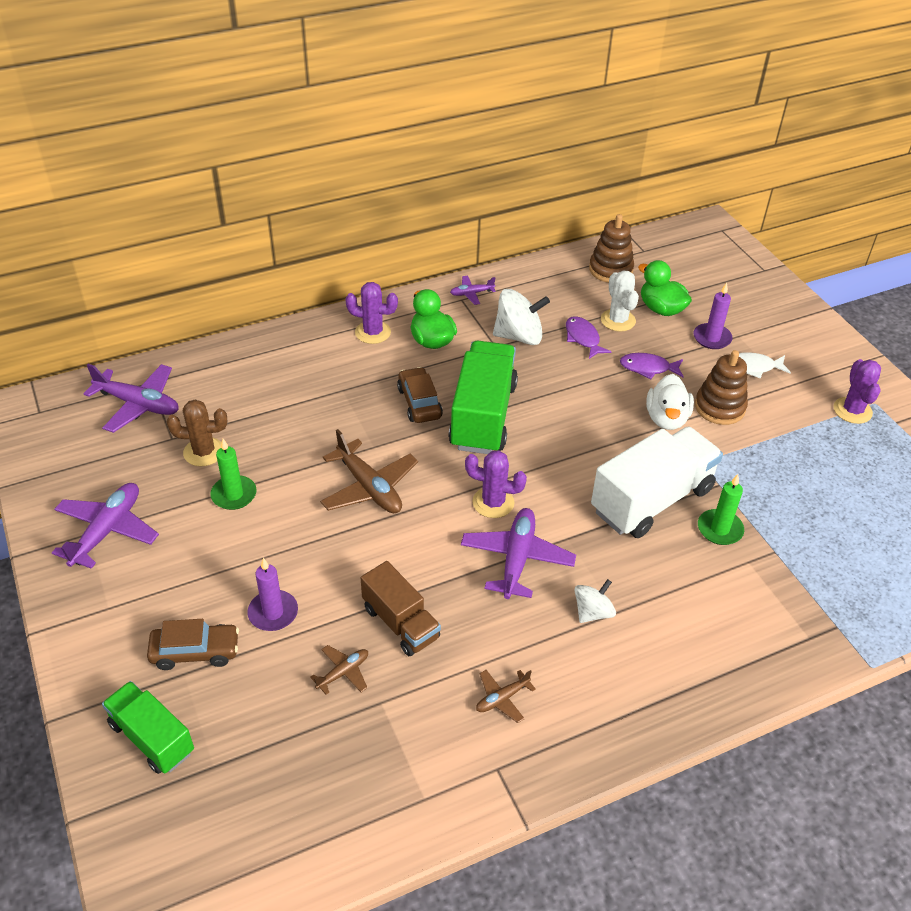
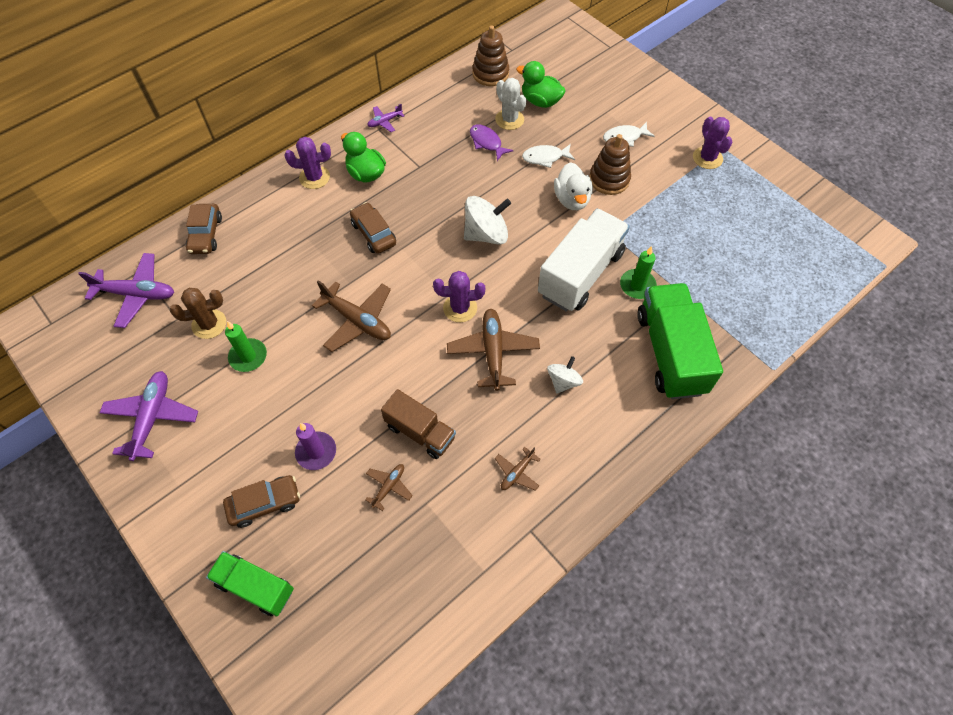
camera: 15 degrees left, 15 degrees up
green truck [448,341,518,454] -> green truck moved to [637,283,723,399]
purple plane [461,508,576,599] -> brown plane [447,309,540,391]
white spinning top [493,289,550,345] -> white spinning top moved to [464,196,511,245]
purple fish [620,353,684,379] -> white fish [522,144,575,168]
purple candle [693,283,733,349] -> none
none -> brown car [186,204,222,254]

